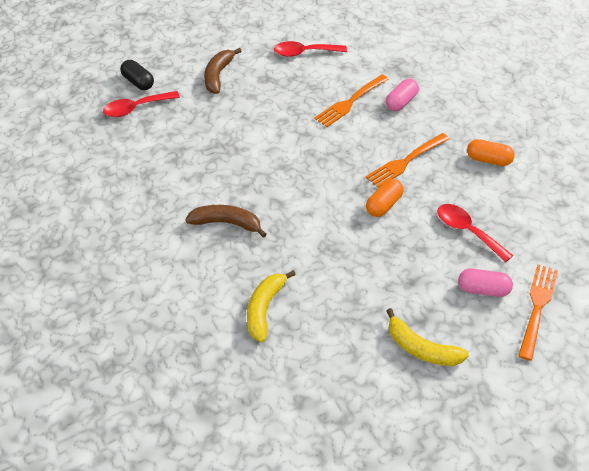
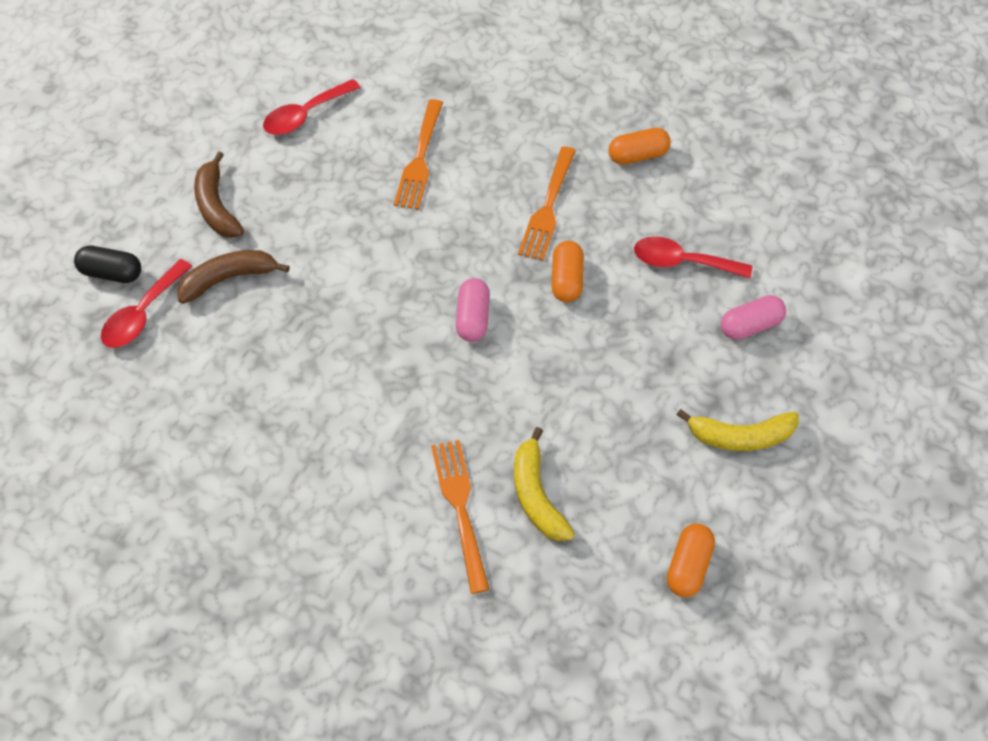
camera: 35 degrees left, 10 degrees up
brown banana [185,205,267,238] -> brown banana moved to [177,250,290,304]
pink capsule [386,79,419,111] -> pink capsule moved to [456,278,490,342]
orange fork [518,264,558,361] -> orange fork moved to [431,440,489,594]
none -> orange capsule [667,524,715,597]

